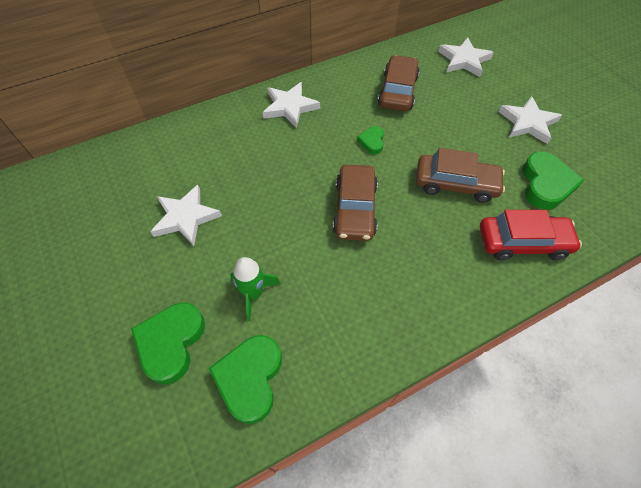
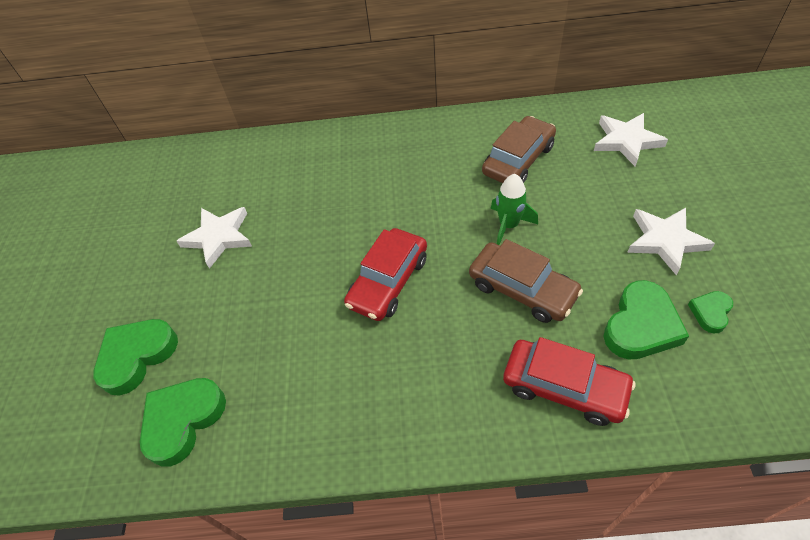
camera: 30 degrees right, 5 degrees down
green rocket [230,257,281,321] -> green rocket moved to [491,174,538,245]
white star [263,82,320,128] -> none
brown car [333,165,378,241] -> red car [344,228,427,321]
green heart [357,126,384,154] -> green heart moved to [688,291,733,333]

